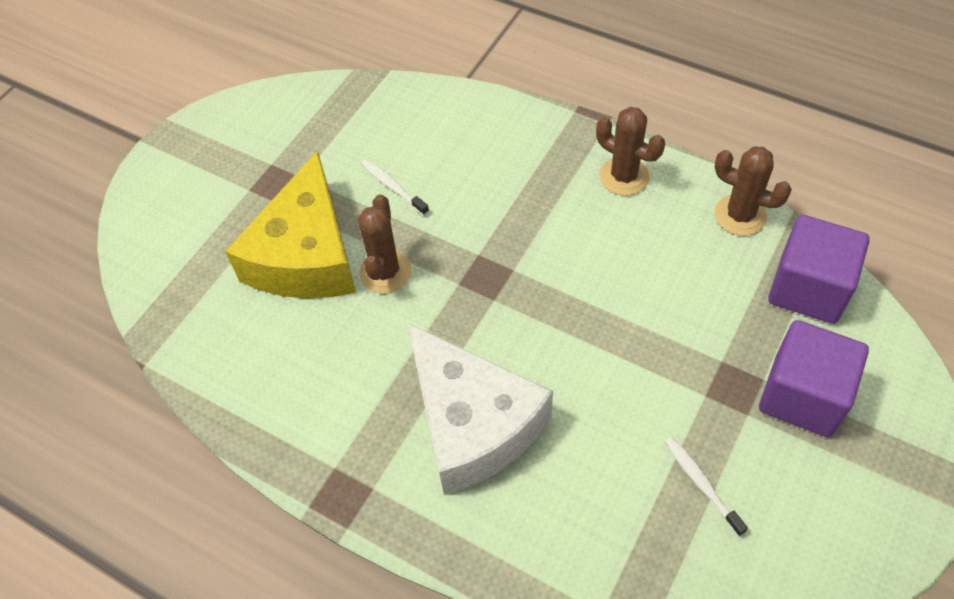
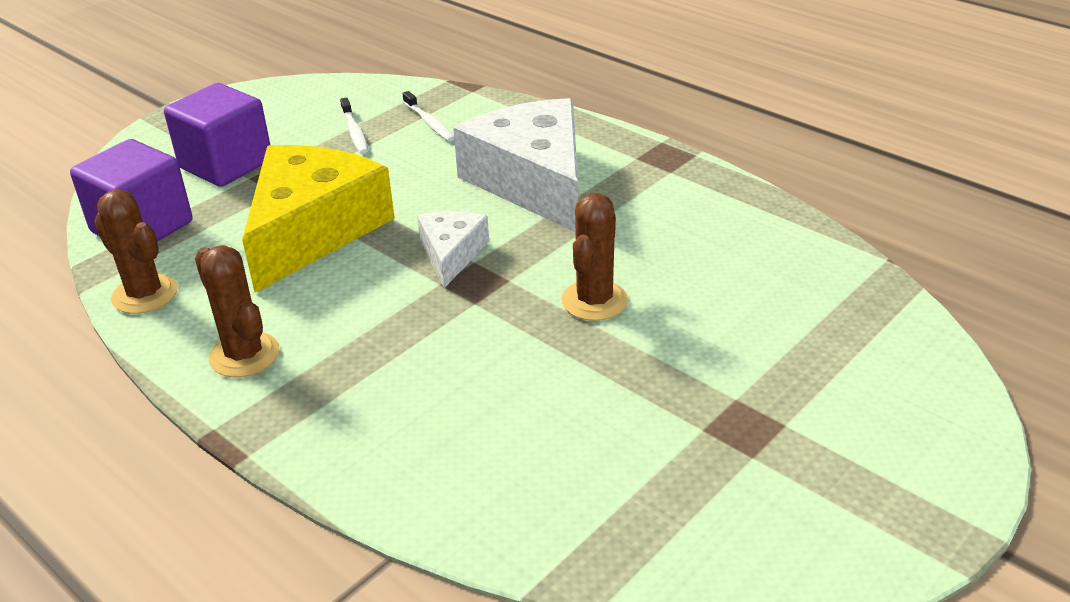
camera: 170 degrees left, 20 degrees down
yellow cheese [225,150,356,299] -> yellow cheese moved to [242,145,395,292]
white toothbrush [361,159,429,216] -> white toothbrush moved to [402,91,454,142]
none -> white cheese [417,211,489,288]

